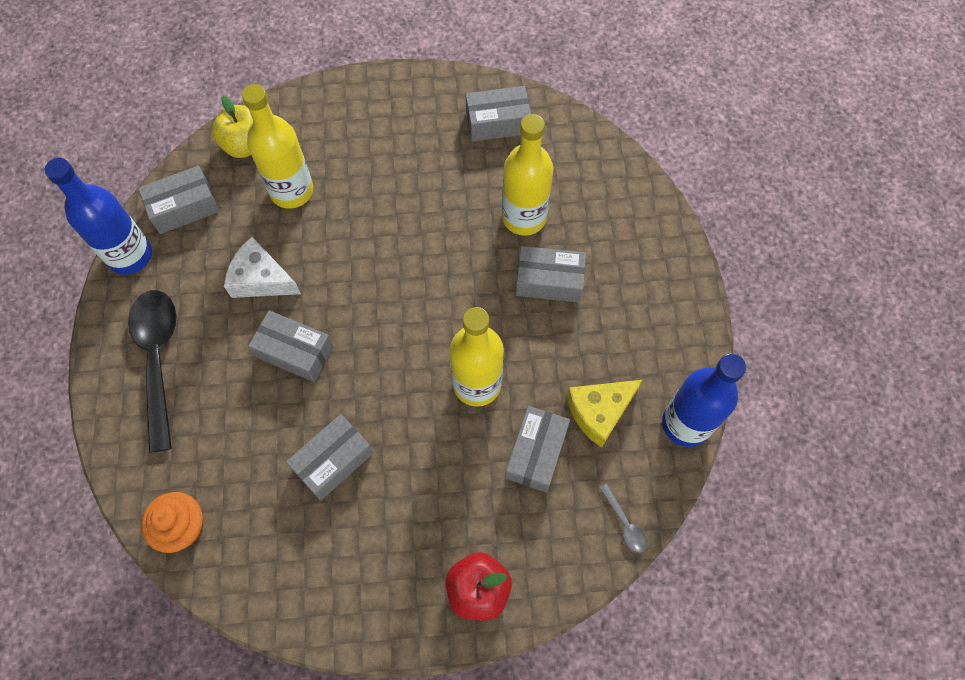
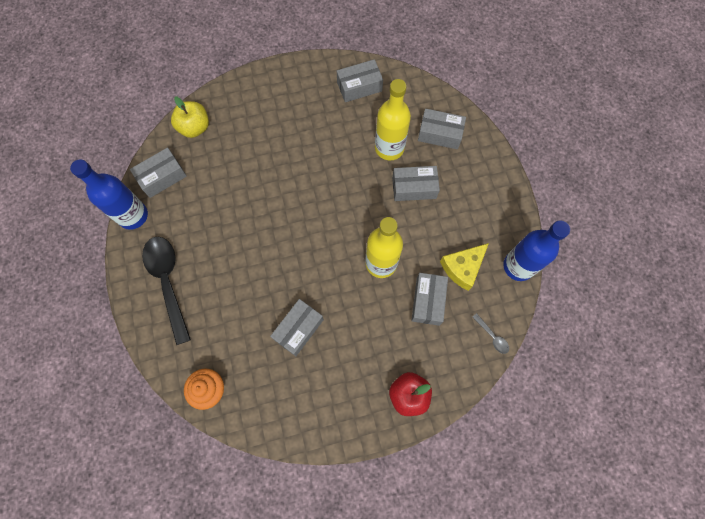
camera: 10 degrees left, 5 degrees up
white cheese [224,237,301,298] -> none
yellow bottle [242,84,313,209] -> none
grey box [248,310,334,382] -> grey box moved to [418,108,466,149]

